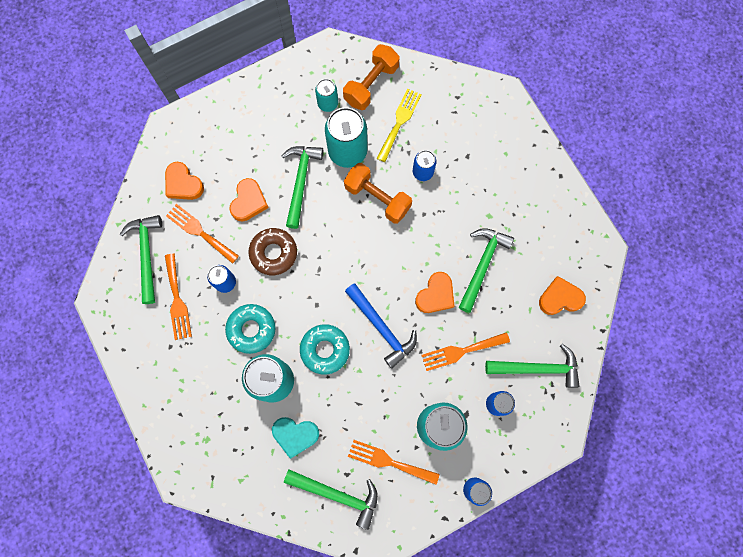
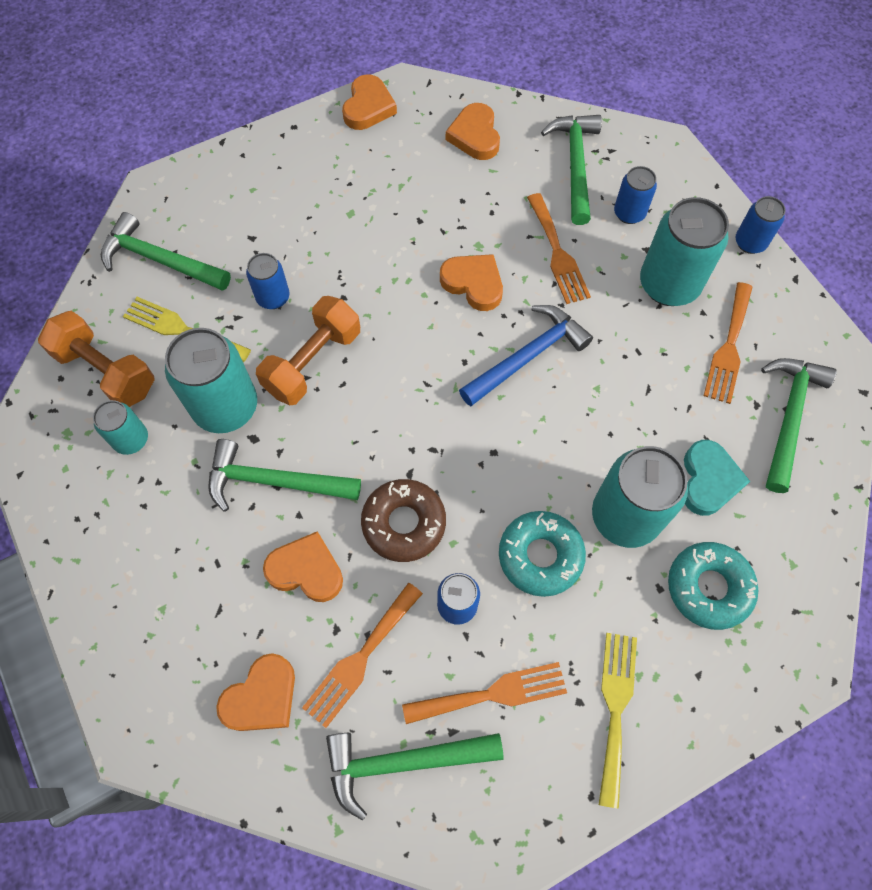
camera: 90 degrees left, 10 degrees down
turquoise donut [300,324,350,375] -> turquoise donut moved to [668,542,758,630]
green hammer [459,228,514,313] -> green hammer moved to [101,212,231,291]
none -> orange heart [342,74,397,130]
none -> yellow fork [599,633,637,809]

